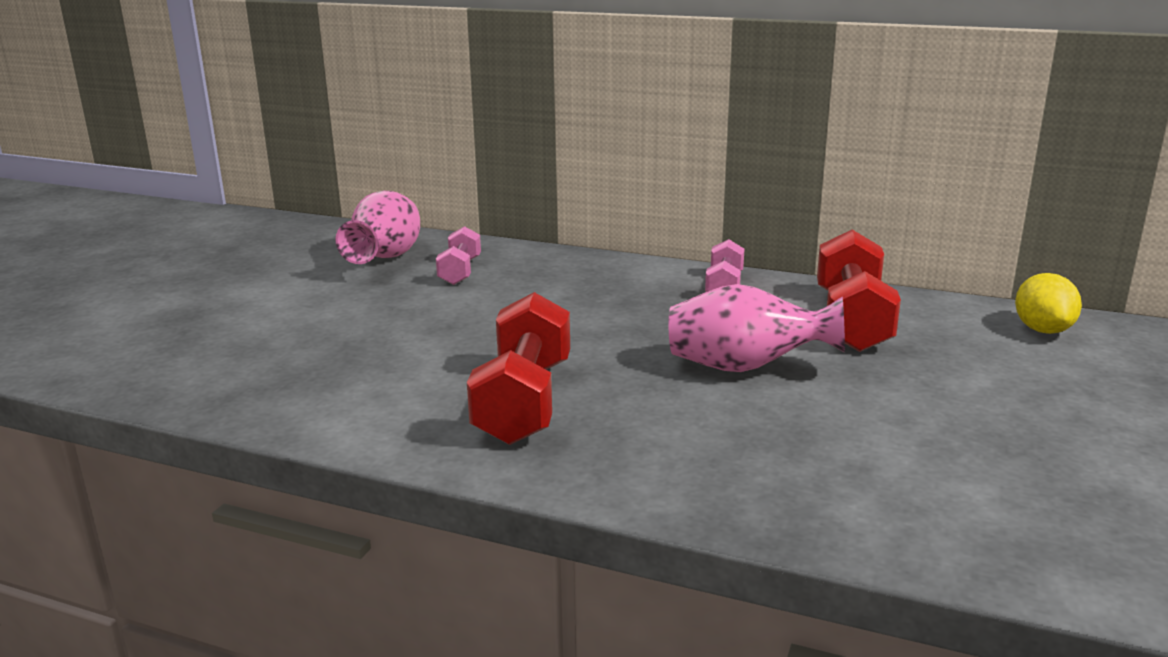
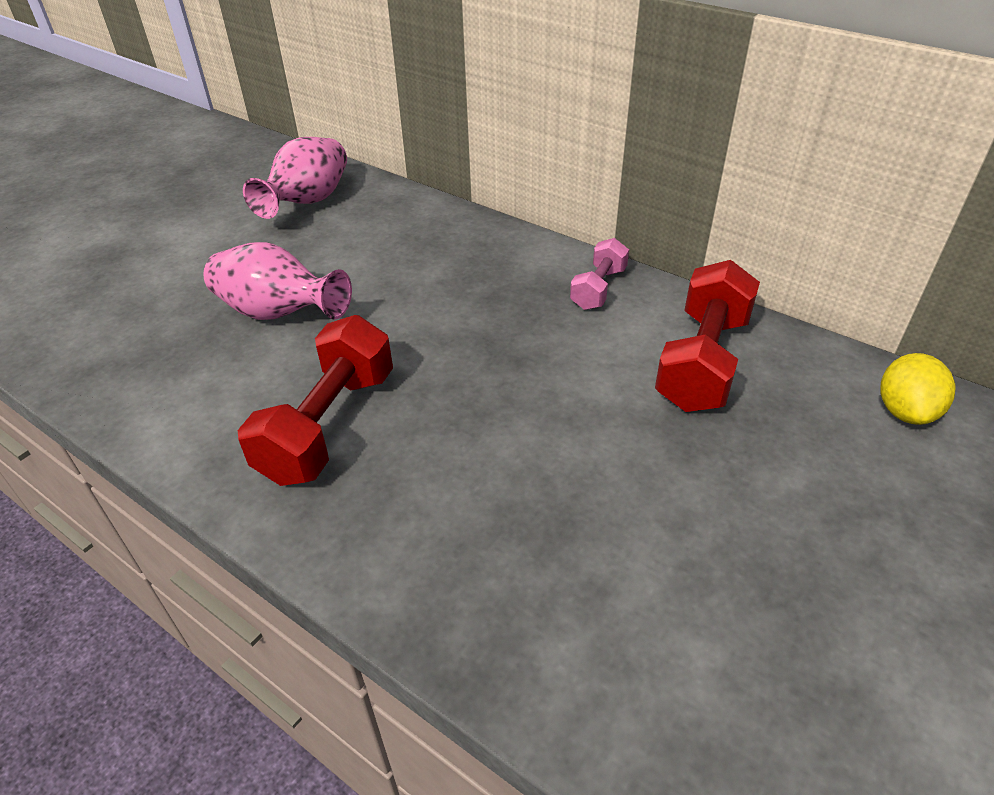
camera: 15 degrees right, 20 degrees up
pink dumbbell [436,226,481,285] -> none
pink vase [669,284,845,372] -> pink vase moved to [203,242,352,320]

